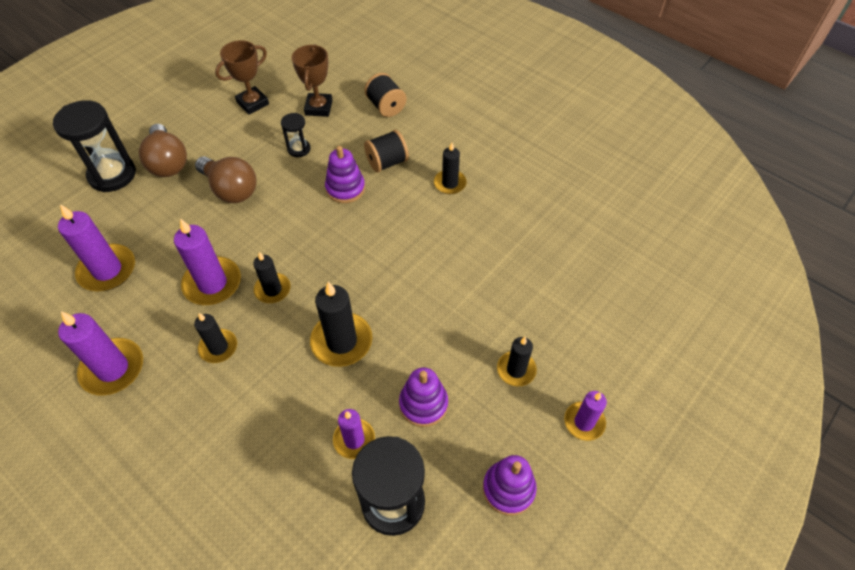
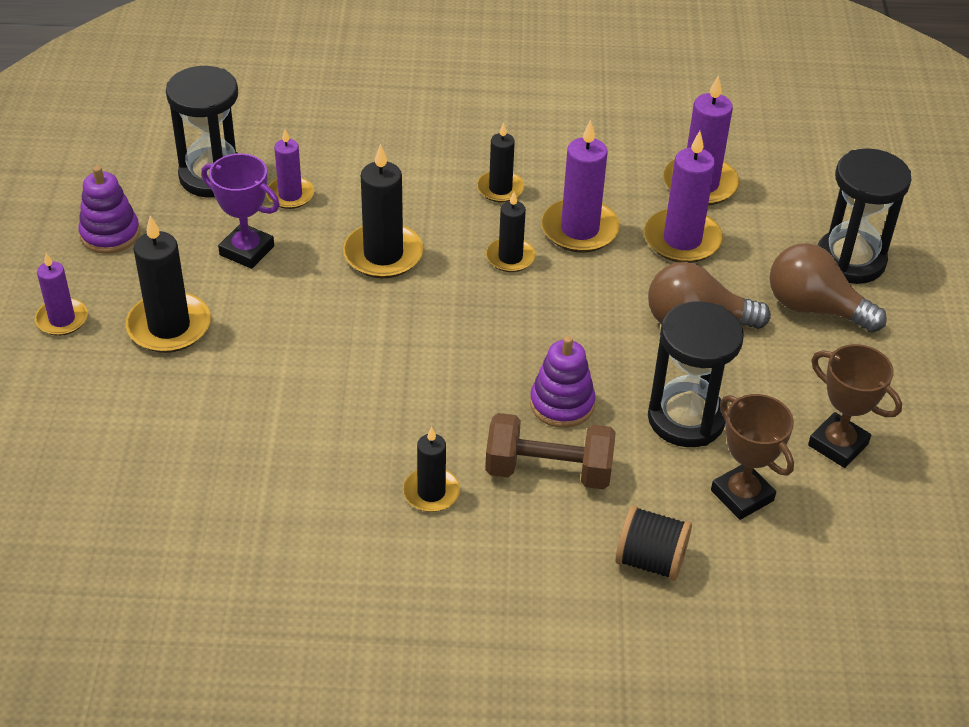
camera: 140 degrees right, 10 degrees down
purple candle [58,311,143,396] -> purple candle moved to [644,131,723,263]
brown trophy [215,40,269,115] -> brown trophy turned 60 degrees counterclockwise [808,344,902,468]
black hourglass [281,113,311,157] -> black hourglass [648,301,744,447], size x1.96
black spool [364,130,409,173] -> brown dumbbell [485,413,616,489]
purple stacking toy [399,367,448,427] -> purple trophy [201,153,280,269]
black candle [497,337,537,386] -> black candle [125,215,211,353], size x1.61

